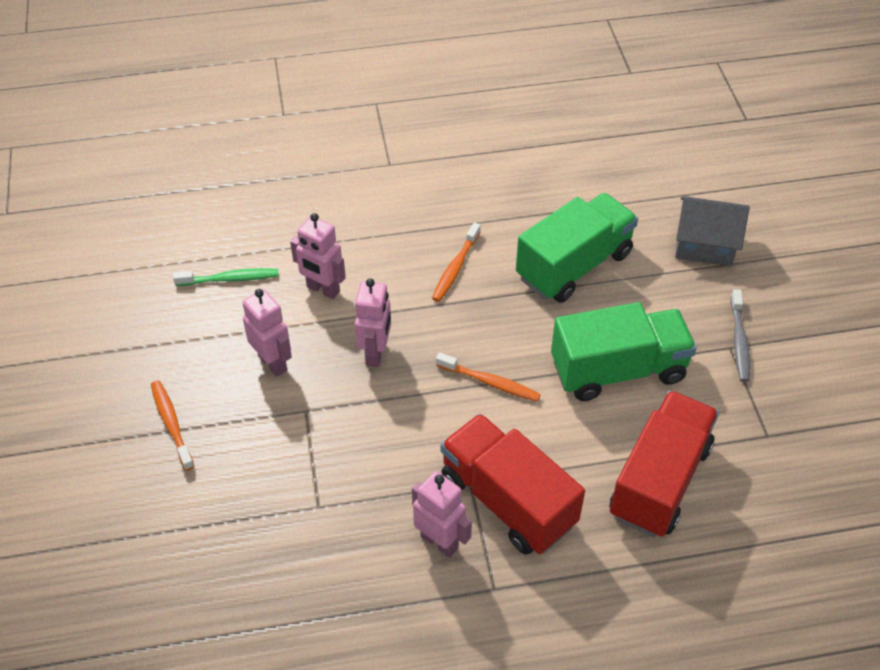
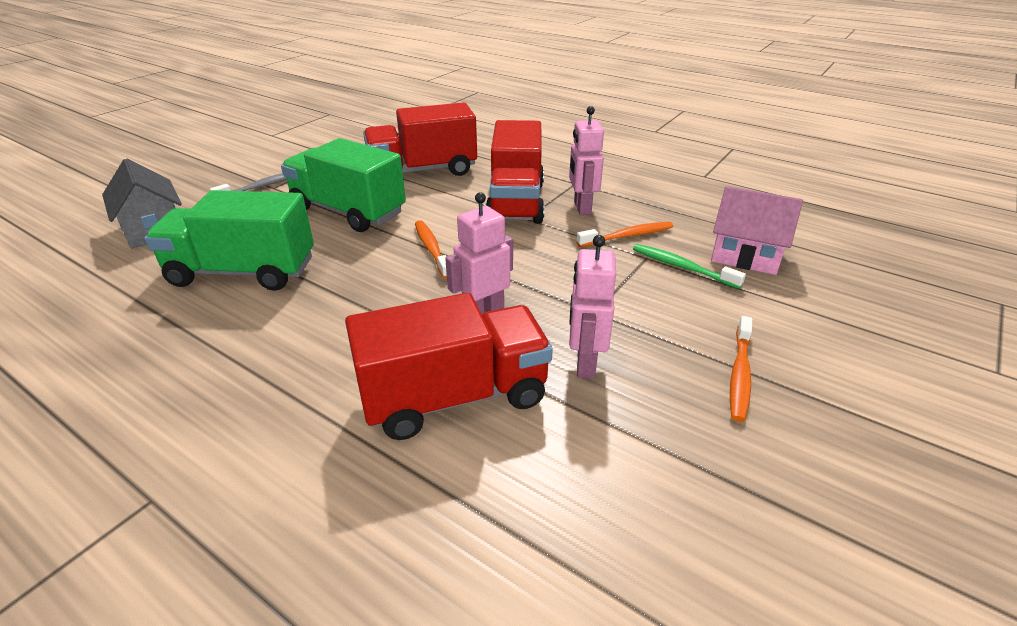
camera: 135 degrees left, 15 degrees down
green toothbrush [173,268,279,286] -> green toothbrush moved to [633,244,746,289]
pink robot [290,213,346,299] -> red truck [345,293,553,440]
orange toothbrush [432,222,481,302] -> orange toothbrush moved to [576,222,673,247]
none -> pink house [711,186,803,275]

